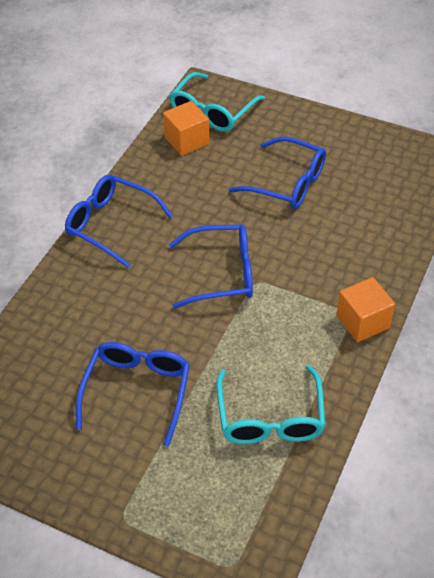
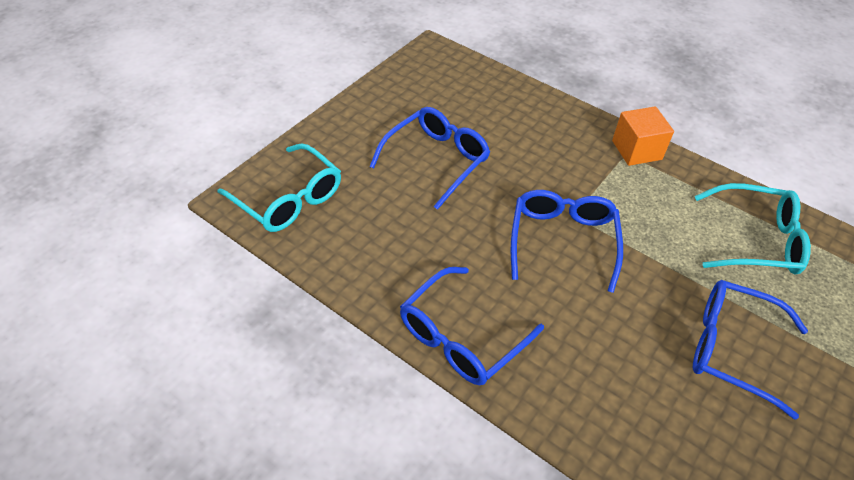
camera: 80 degrees left, 0 degrees up
orange cube [163,101,209,156] -> none

